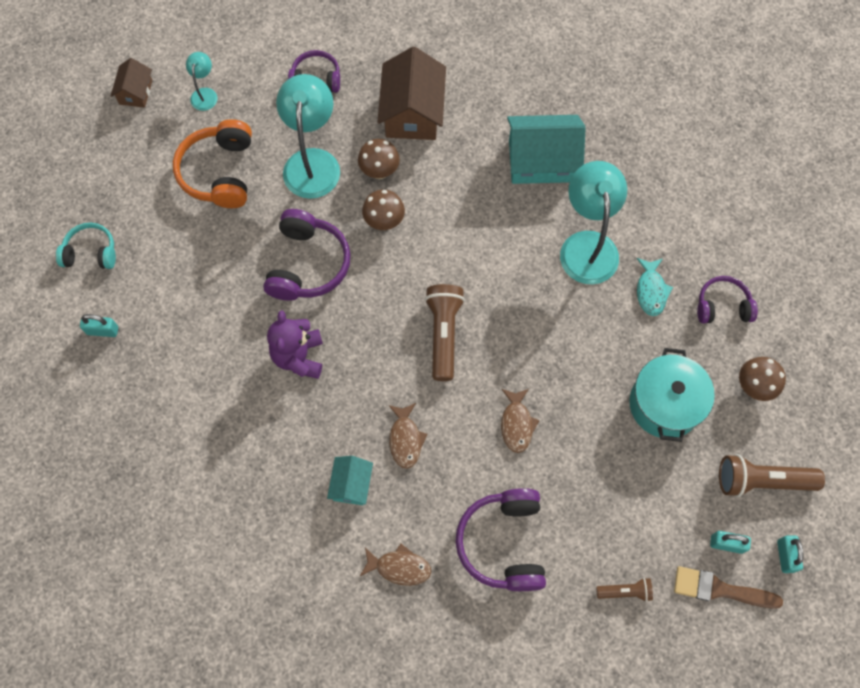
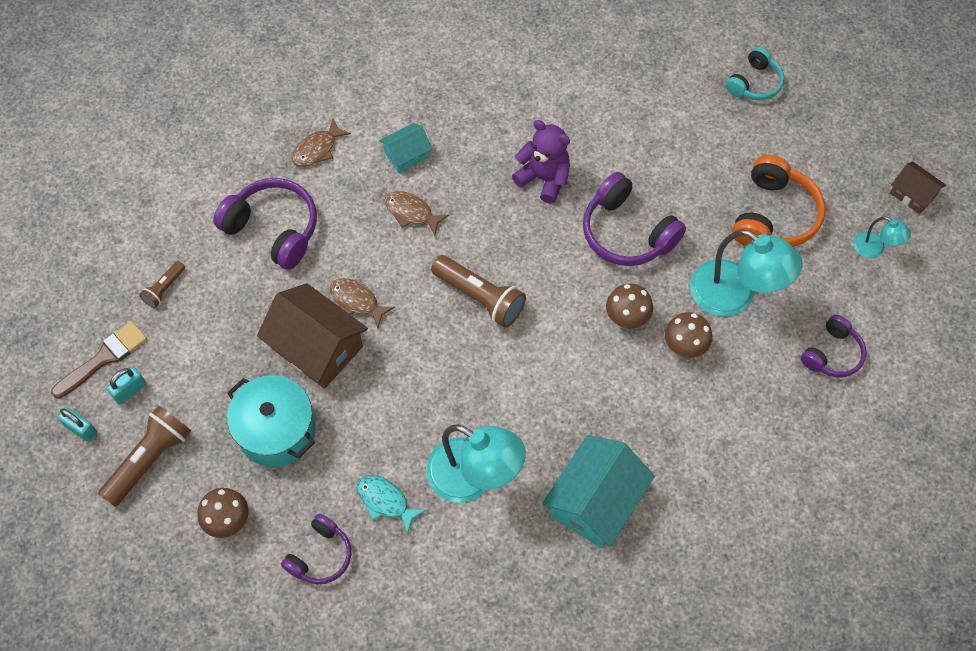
camera: 125 degrees right, 5 degrees down
turquoise padlock [80,314,118,337] -> none
orange headphones [173,119,252,208] -> orange headphones turned 75 degrees clockwise [732,155,826,246]
turquoise house [327,456,373,505] -> turquoise house turned 75 degrees counterclockwise [379,123,432,173]
brown house [377,47,446,140] -> brown house moved to [257,283,368,389]

